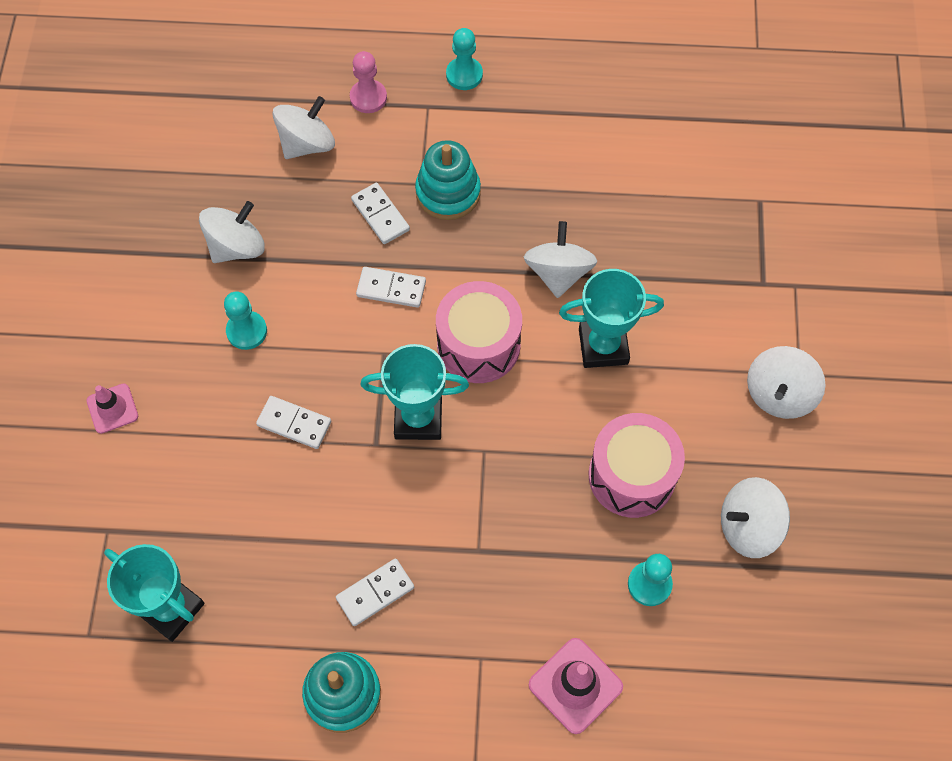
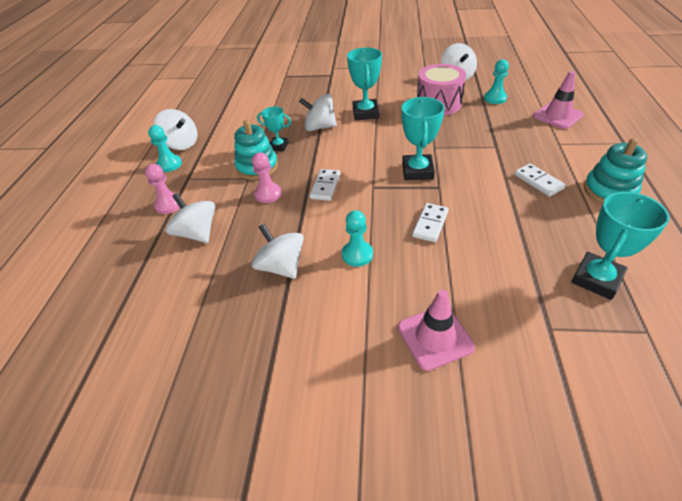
camera: 85 degrees left, 20 degrees down
pink traffic cone [87,383,138,434] -> pink traffic cone [398,290,475,371], size x1.52
white domino [351,183,410,244] -> pink pawn [252,152,281,203]
pink drum [436,281,522,383] -> none
white spinning top [747,346,826,419] -> white spinning top moved to [154,109,197,150]
none -> turquoise trophy [257,107,291,151]

